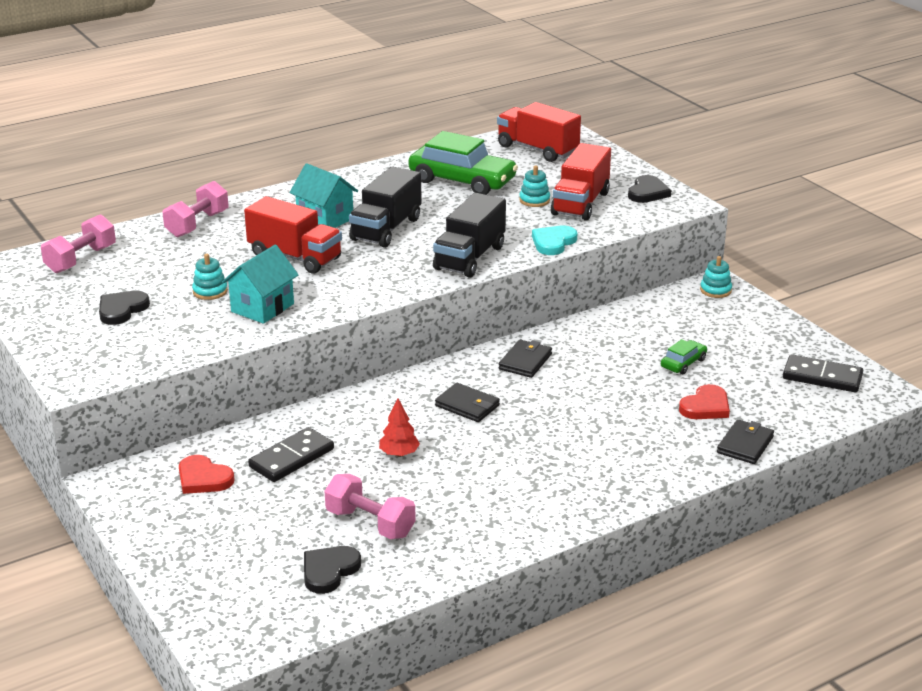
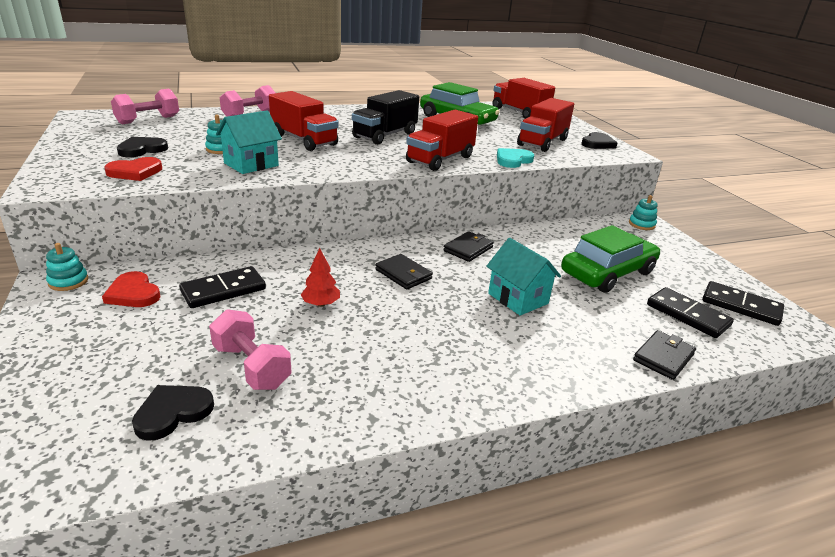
camera: 10 degrees right, 0 degrees up
turquoise house [289,163,358,228] -> turquoise house moved to [486,238,561,316]
black truck [433,193,506,278] -> red truck [406,110,478,171]
turquoise stacking toy [519,165,550,207] -> turquoise stacking toy moved to [46,243,88,291]
green car [661,339,707,374] -> green car [561,225,660,293], size x2.19
red heart [679,384,730,419] -> red heart moved to [104,157,162,181]
none -> black domino [647,287,734,338]

